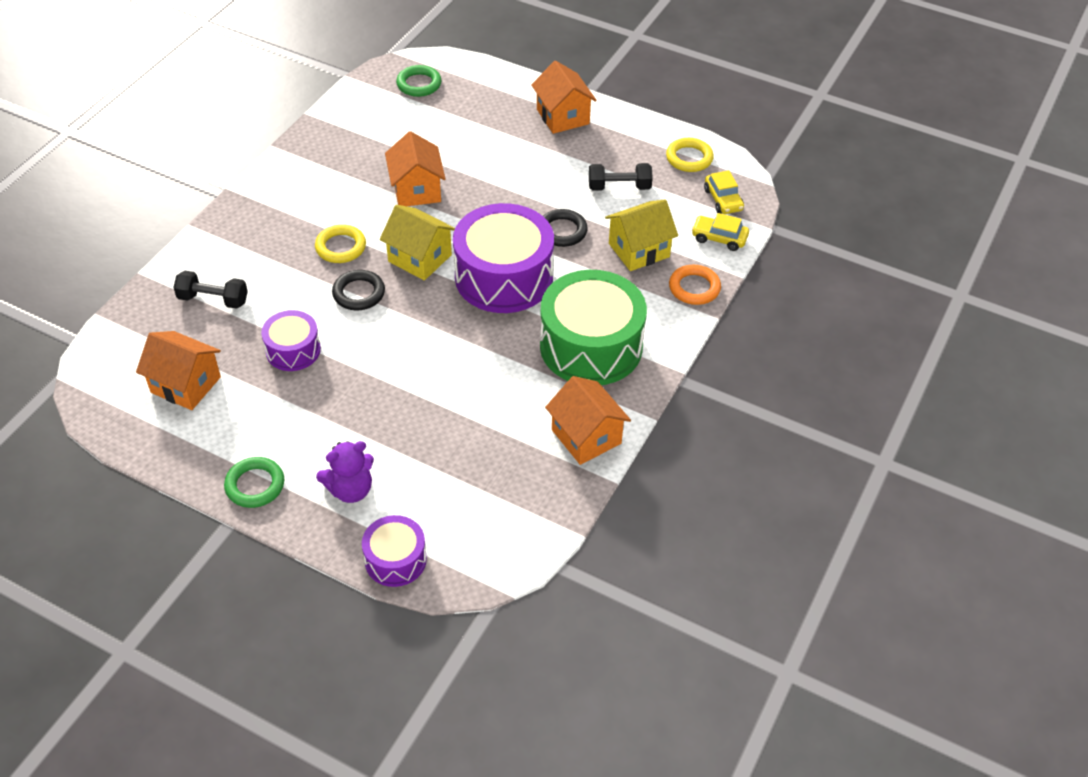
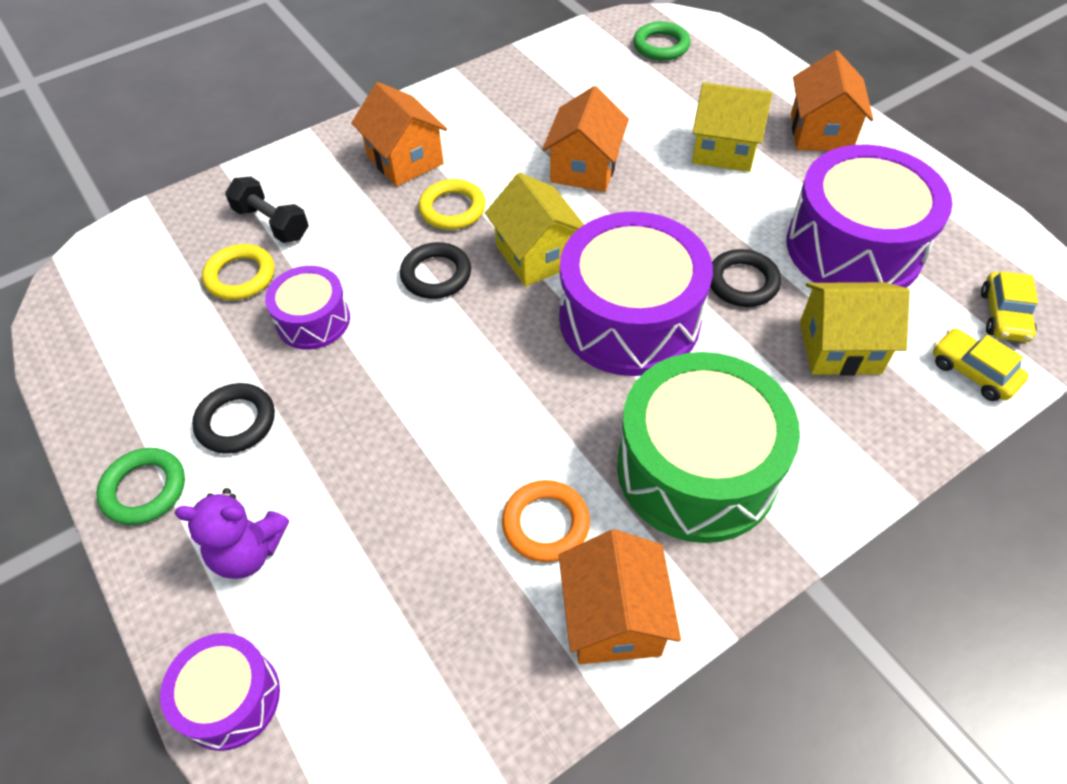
camera: 30 degrees right, 5 degrees up
orange house [136,331,221,410] -> orange house moved to [351,82,447,187]
black dumbbell [589,163,653,191] -> purple drum [787,144,953,288]
yellow ring [666,138,714,172] -> yellow ring moved to [202,244,274,300]
orange ring [669,265,721,305] -> orange ring moved to [502,480,590,562]
none -> black ring [192,383,275,454]
none -> yellow house [692,82,772,172]

